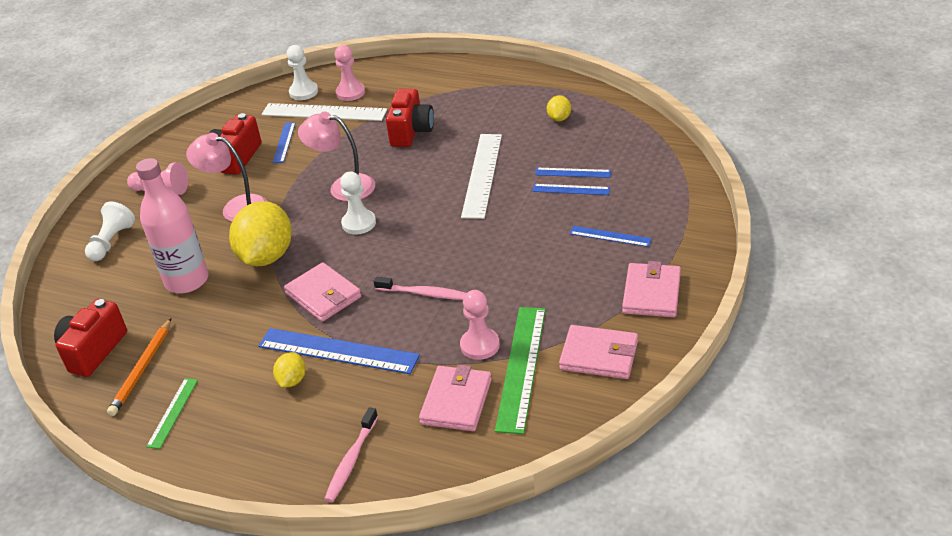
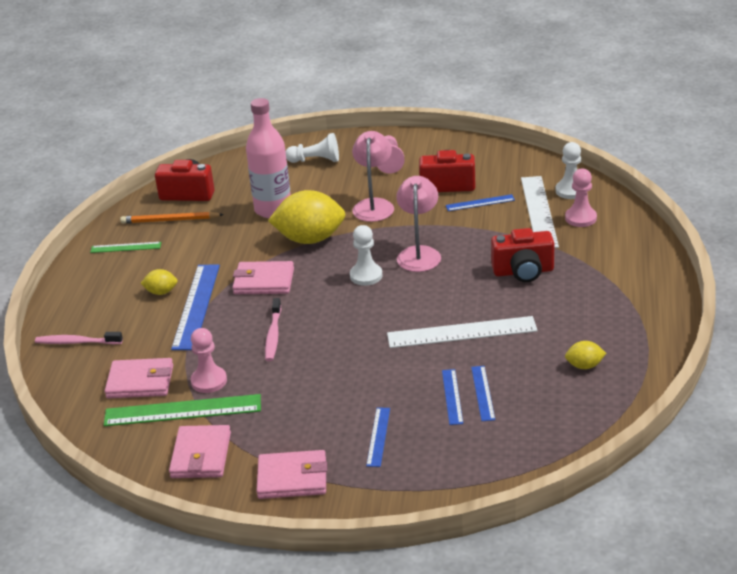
camera: 75 degrees right, 5 degrees down
pink wallet [284,262,361,322] -> pink wallet turned 60 degrees clockwise [232,261,294,294]

